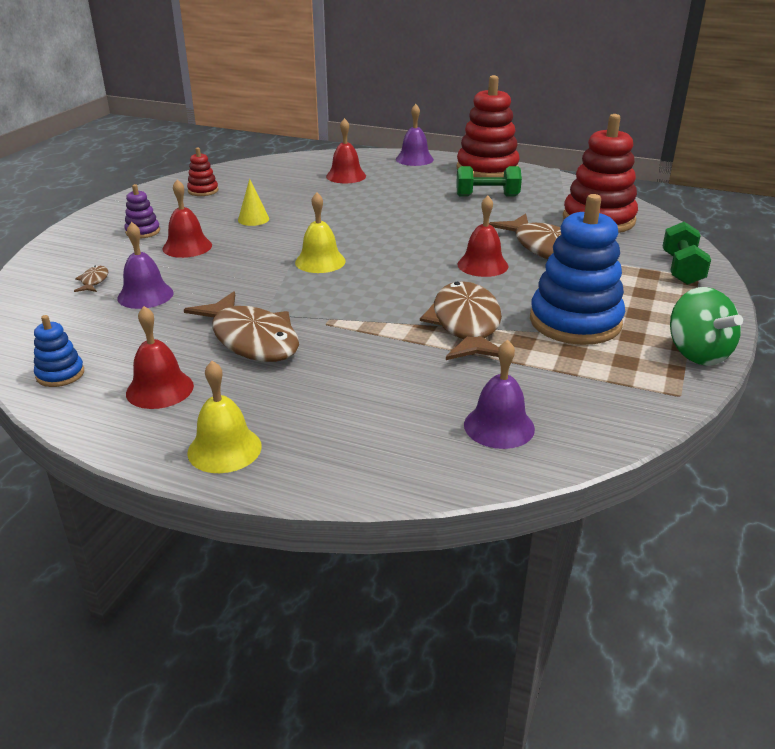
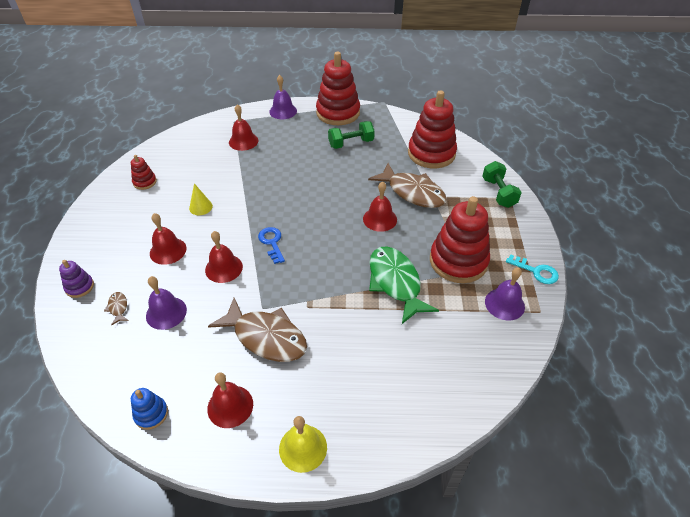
camera: 20 degrees left, 15 degrees up
purple stacking toy [124,184,160,238] -> purple stacking toy moved to [59,260,94,298]
yellow bell [295,192,346,273] -> blue key [258,227,285,264]
brown fish [420,281,502,360] -> green fish [369,246,439,324]
purple bell [464,340,535,449] -> purple bell moved to [485,267,525,321]
blue stacking toy [530,194,625,345] -> red stacking toy [430,196,490,283]
green spinning top [670,287,743,366] -> turquoise key [506,254,559,284]
none -> red bell [205,231,243,283]

